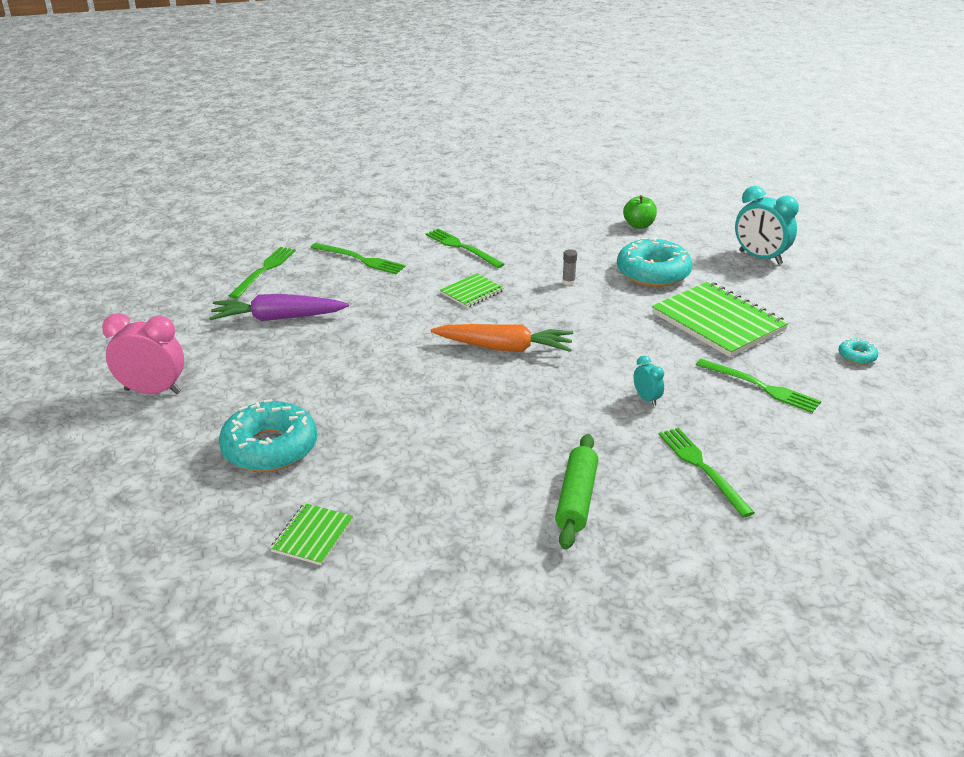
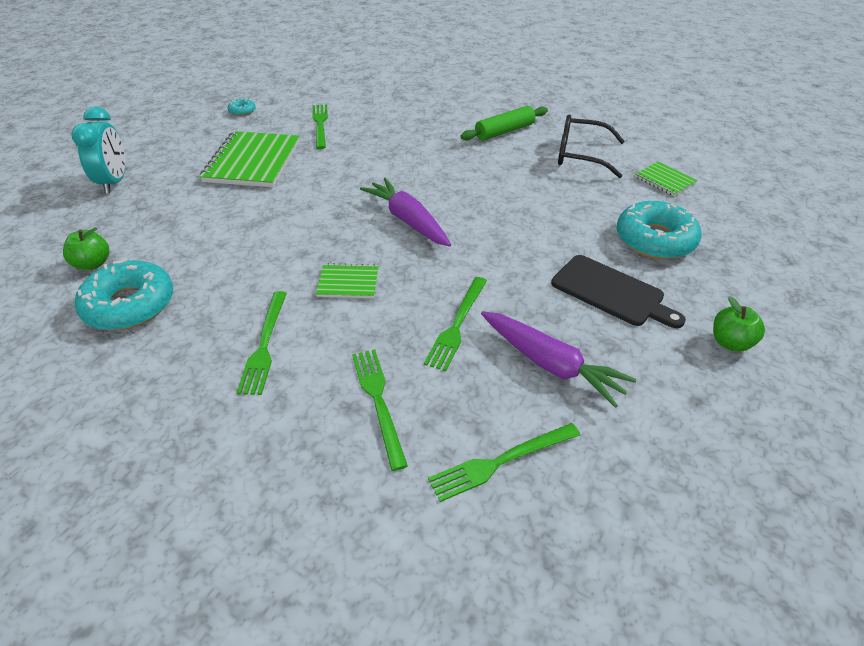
camera: 135 degrees left, 10 degrees up
pink clock [102,313,184,394] -> green apple [713,296,765,352]
green notebook [270,503,354,566] -> green notebook turned 75 degrees clockwise [635,162,697,196]
orange carrot [431,324,573,352] -> purple carrot [360,178,451,247]
grey glue stick [562,249,577,285] -> none
turquoise donut [617,237,693,287] -> turquoise donut moved to [75,259,173,330]
turquoise clock [634,356,664,406] -> none
green fork [659,428,755,518] -> green fork moved to [424,277,487,371]
none -> black cutting board [551,255,686,328]
none -> black glasses [558,114,625,178]

